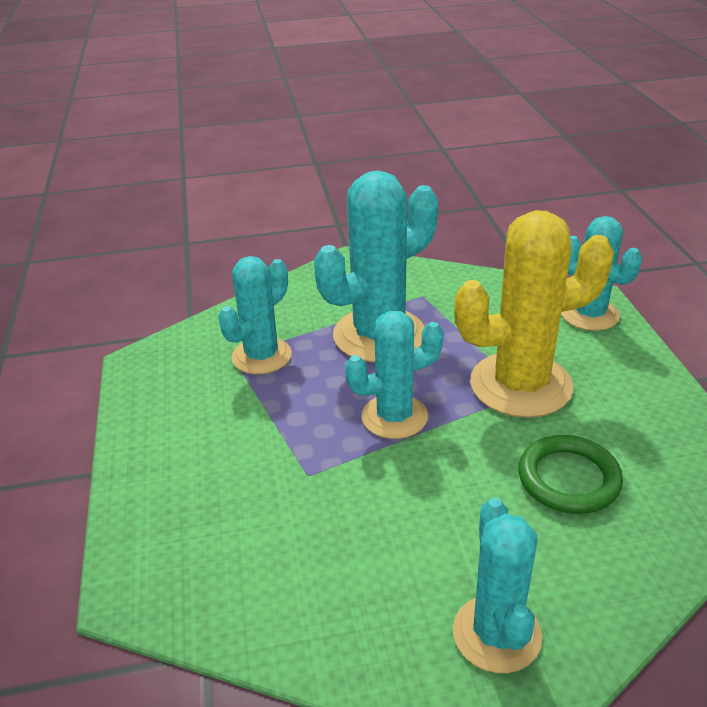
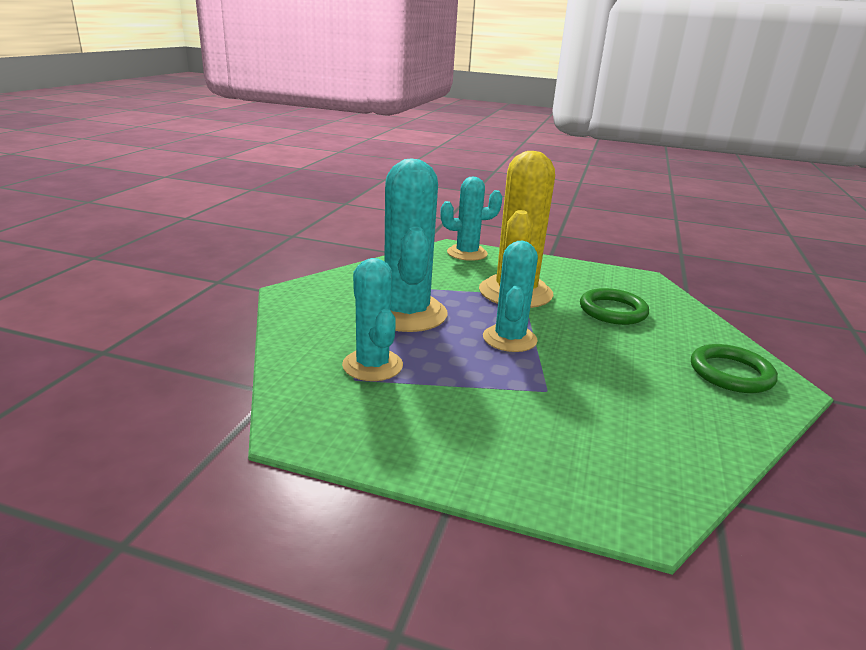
camera: 65 degrees left, 10 degrees down
turquoise cactus [453,498,542,673] -> green ring [691,344,778,393]

